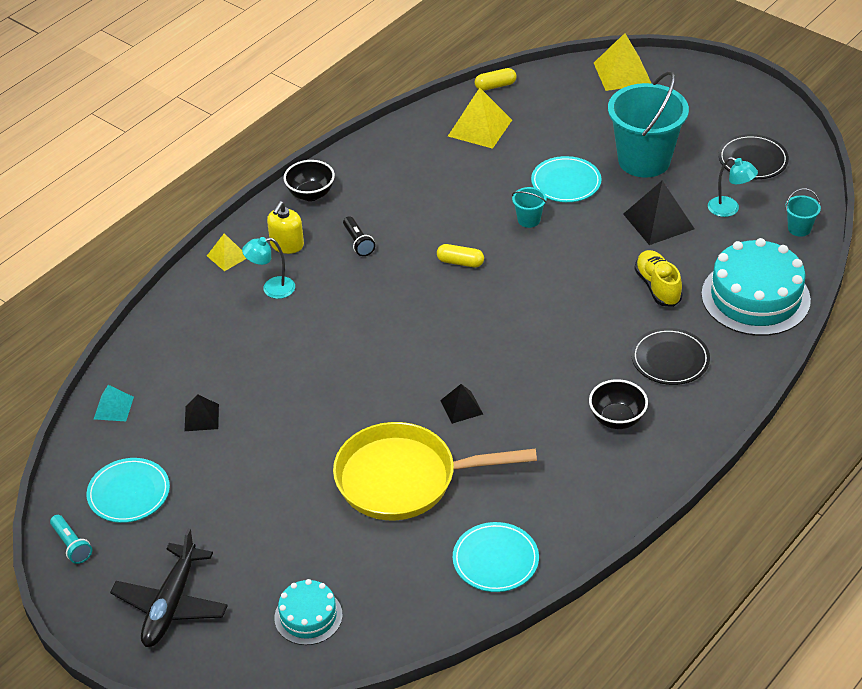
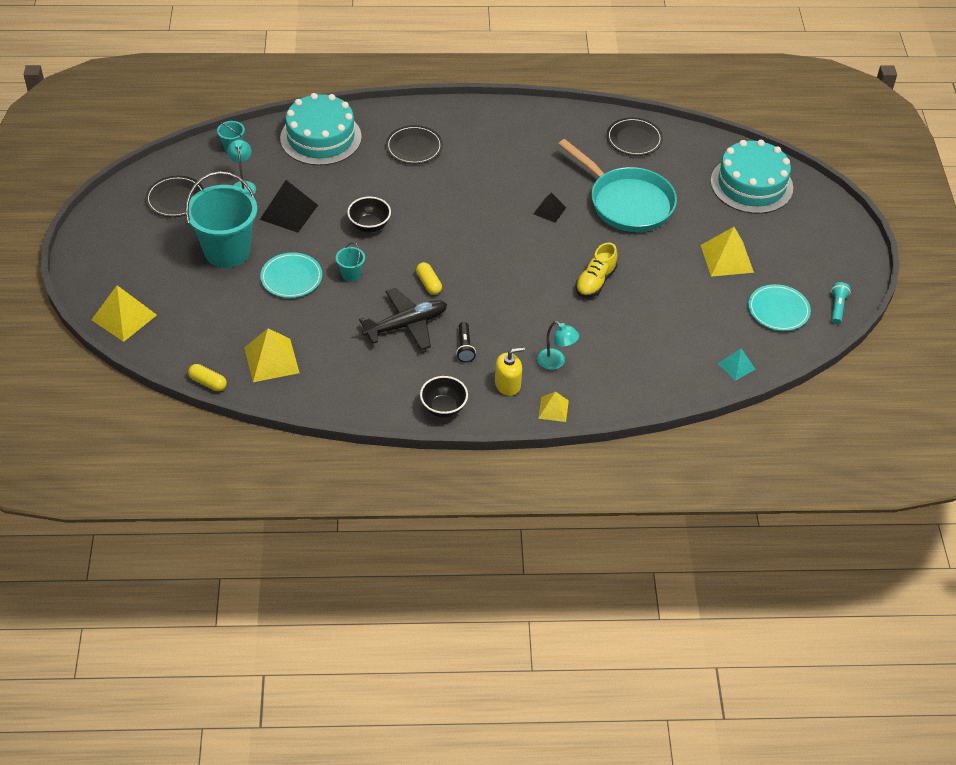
camera: 135 degrees left, 5 degrees up
black plane [110,528,228,647] -> black plane moved to [359,288,447,350]
black pyramid [185,394,219,431] -> none
turquoise cake [274,579,343,645] -> turquoise cake [711,140,793,214], size x1.85
yellow pan [333,422,537,520] -> turquoise pan [558,139,677,232]
black flashlight [343,216,375,256] -> black flashlight turned 150 degrees clockwise [456,322,476,362]
turquoise plate [453,522,539,592] -> black plate [607,117,663,156]
black bowl [589,379,648,429] -> black bowl moved to [347,196,391,233]
yellow shoe [634,250,683,307] -> yellow shoe moved to [575,243,617,297]
none -> yellow pyramid [701,227,754,277]

